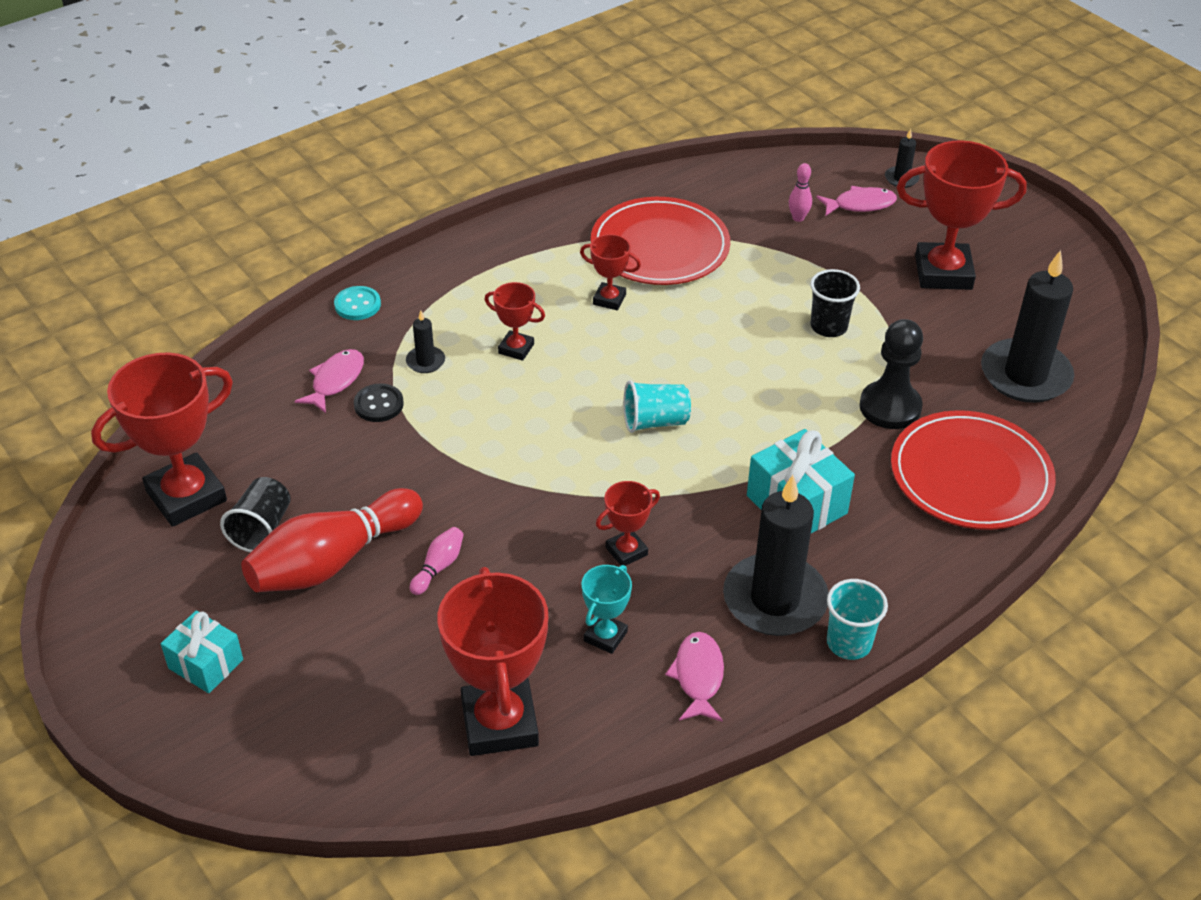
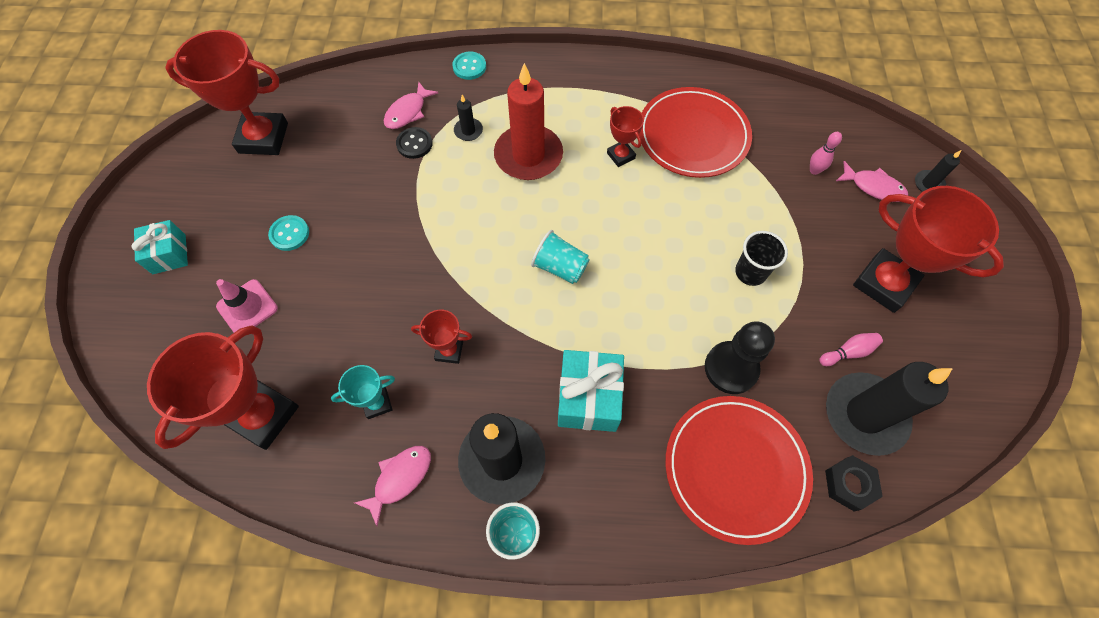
camera: 40 degrees right, 20 degrees up
black cup [220,477,291,552] -> none
red bowling pin [241,488,423,592] -> turquoise button [268,215,309,251]
pink fish [294,349,364,413] -> pink fish turned 150 degrees clockwise [384,82,438,129]
pink bowling pin [410,527,464,595] -> pink bowling pin moved to [819,333,883,366]
red trophy [484,282,545,361] -> red candle [494,63,563,180]
none -> pink traffic cone [216,279,278,332]
none -> black nut [825,455,883,511]

